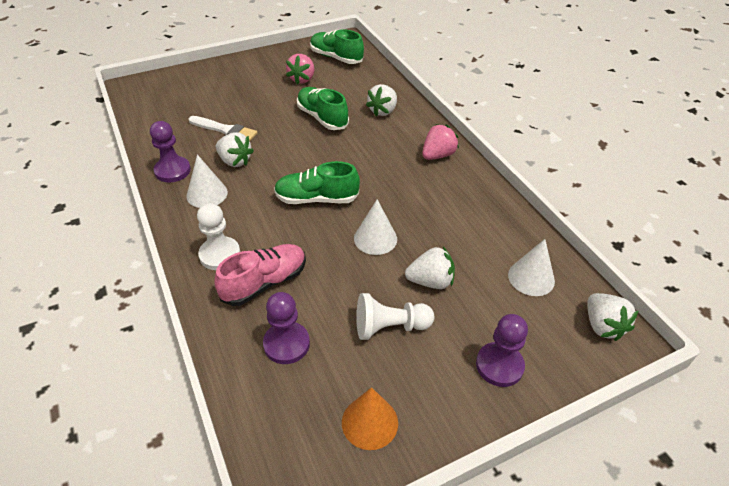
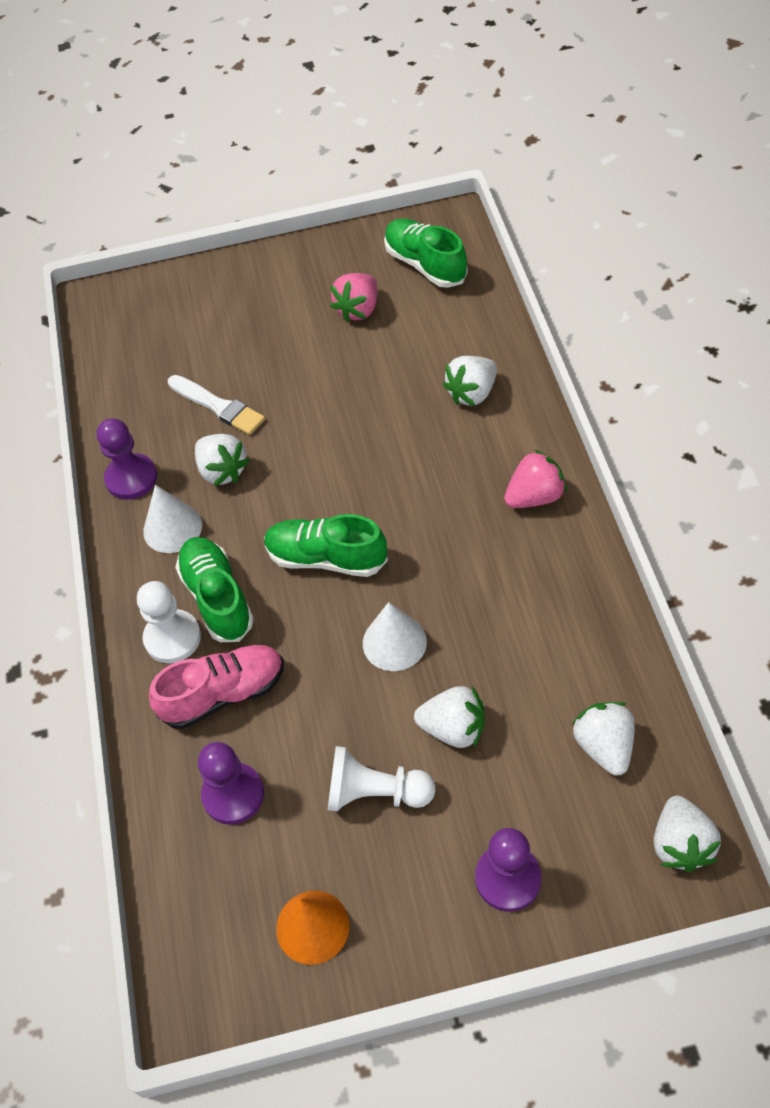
camera: 20 degrees right, 10 degrees up
green shoe [297,87,349,130] -> green shoe moved to [175,537,254,642]
white cone [508,239,555,296] -> white strawberry [572,702,635,776]

